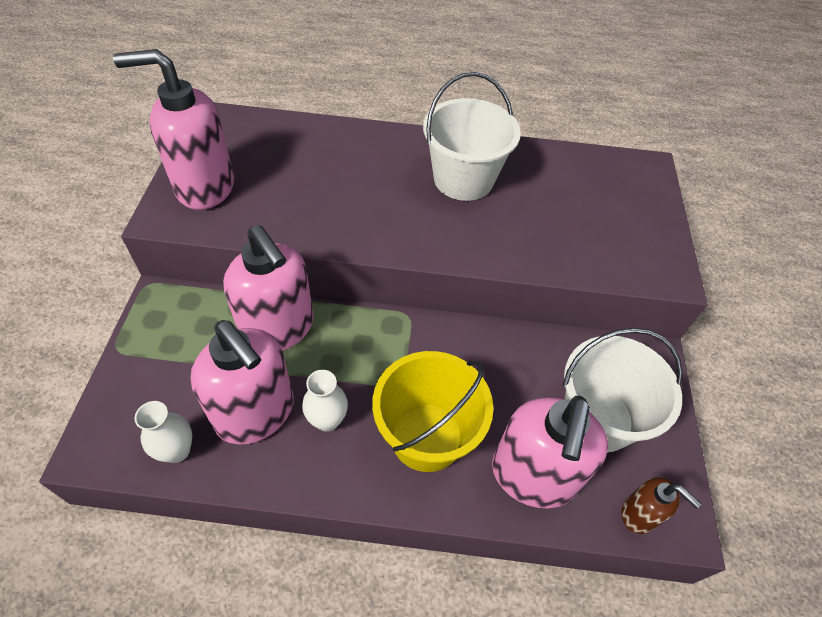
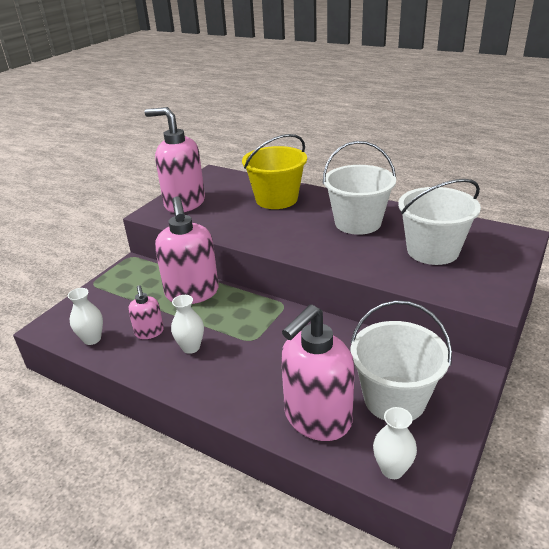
camera: 30 degrees right, 20 degrees down
pink soap dispenser [190,320,294,445] -> pink soap dispenser [128,285,164,339], size x0.50
yellow bucket [372,351,494,472] -> yellow bucket moved to [242,134,307,209]
brown soap dispenser [621,477,701,534] -> white vase [373,407,417,479]
none -> white bucket [398,179,481,265]

